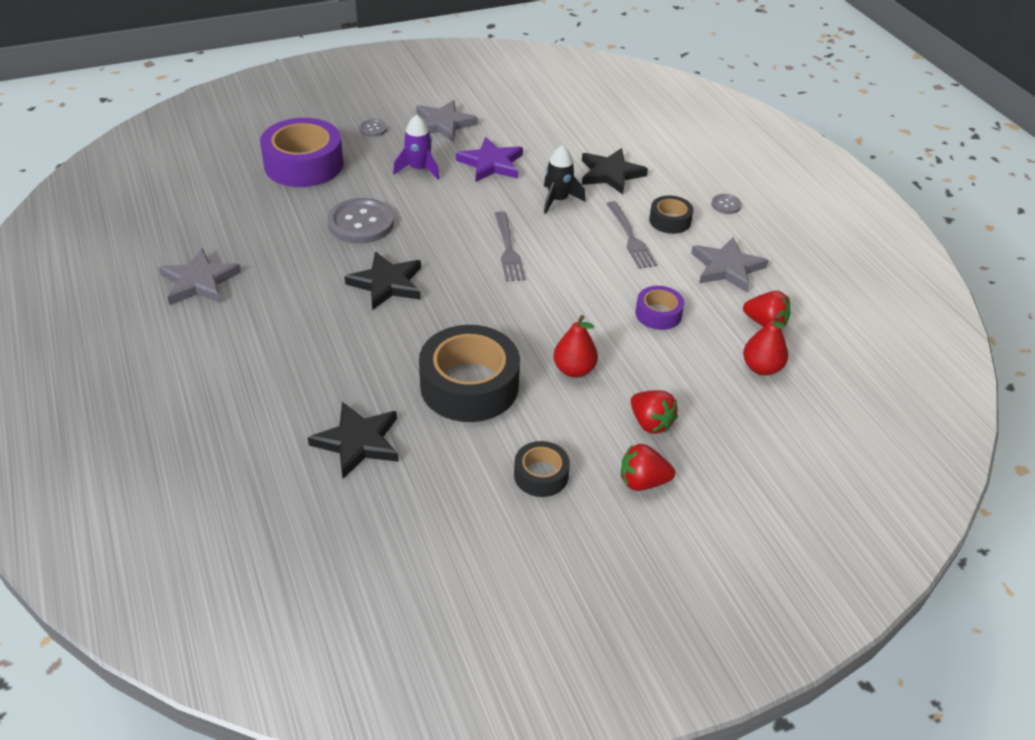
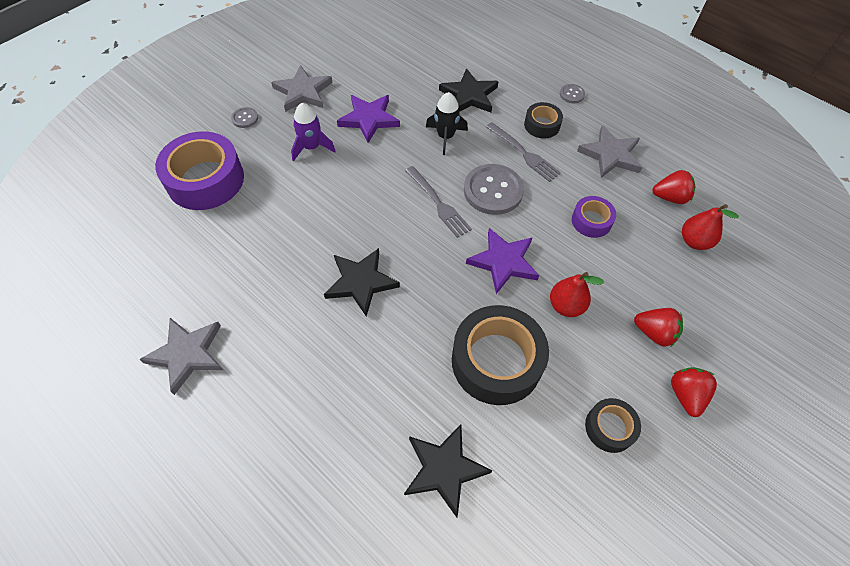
camera: 25 degrees left, 15 degrees up
grey button [328,198,394,244] -> grey button moved to [464,164,524,215]
red strawberry [621,444,675,491] -> red strawberry turned 120 degrees clockwise [671,367,717,417]
none -> purple star [466,228,539,294]

